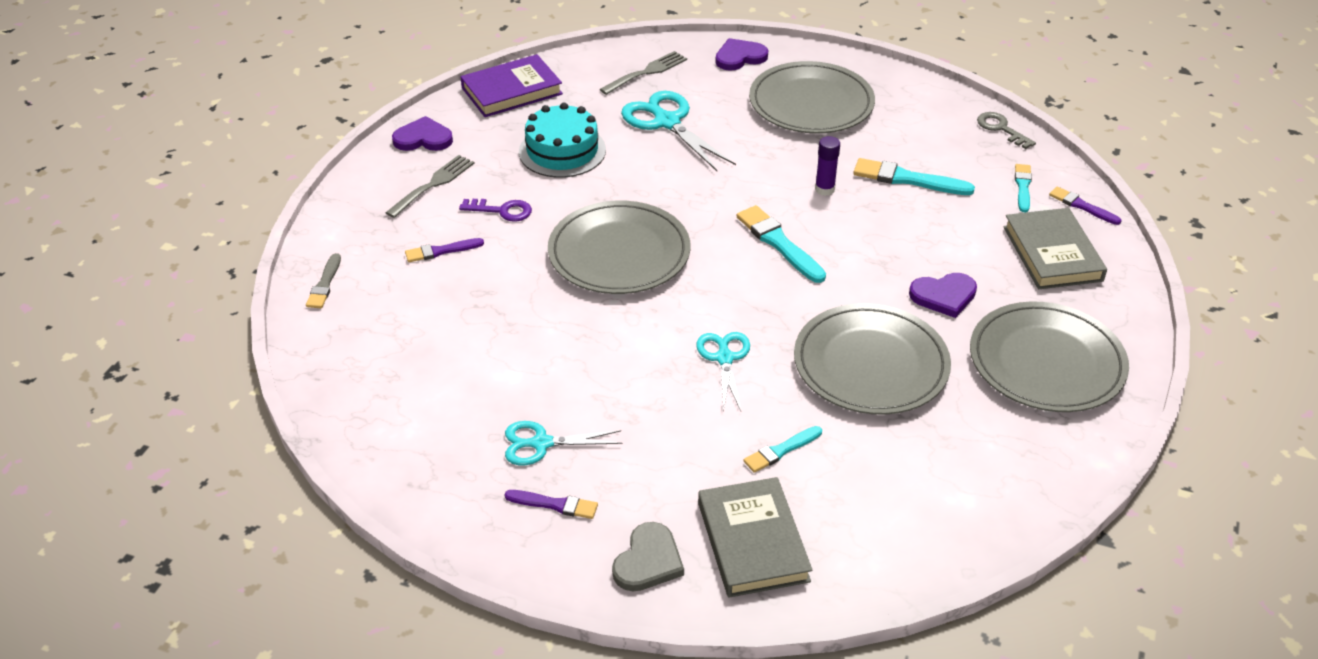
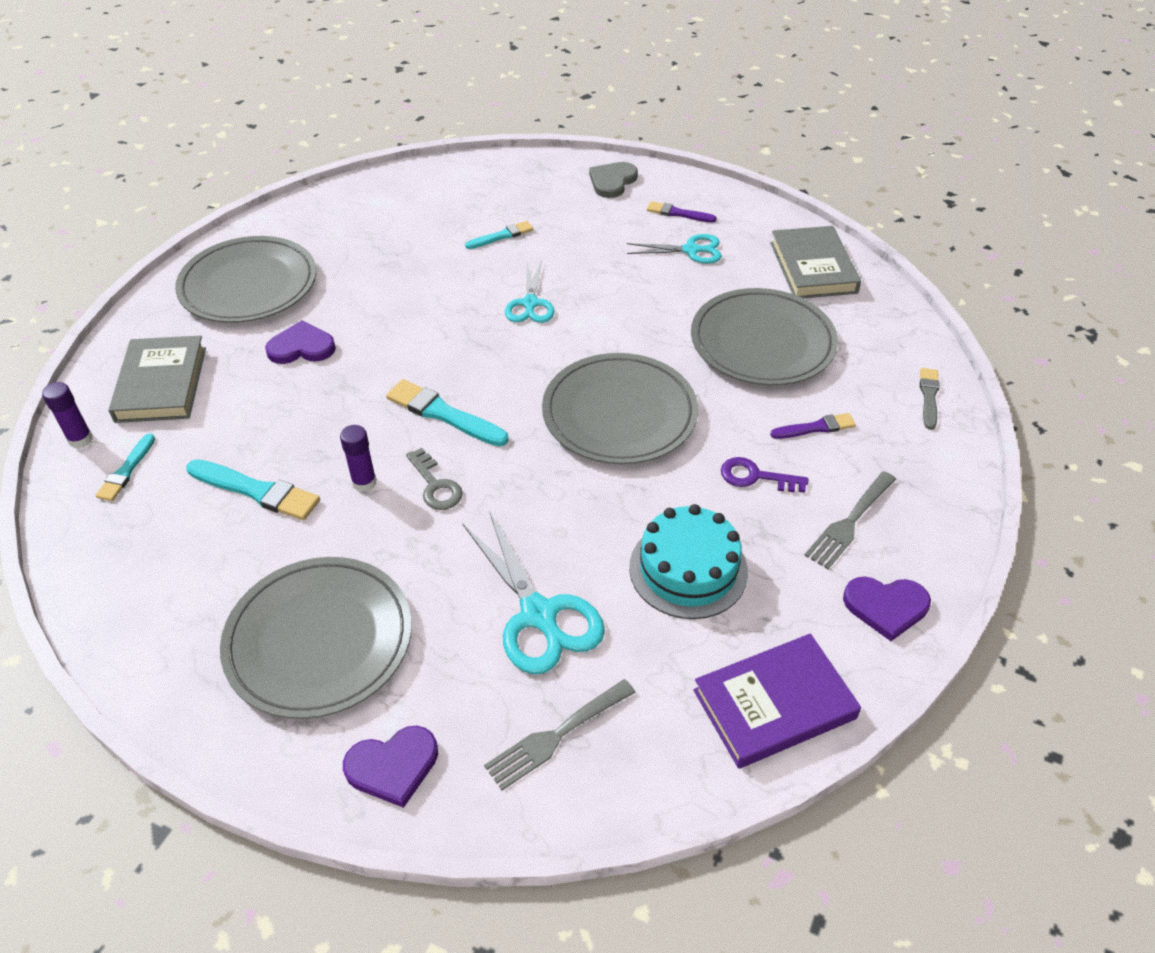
camera: 175 degrees left, 5 degrees up
grey book [698,477,812,598] -> grey book moved to [770,226,861,298]
turquoise brush [737,205,826,283] -> turquoise brush turned 150 degrees clockwise [386,379,509,446]
grey plate [794,303,951,415] -> grey plate moved to [691,288,838,386]
grey key [977,112,1036,149] -> grey key moved to [406,448,463,510]
purple brush [1049,187,1122,225] -> purple glue stick [42,382,93,448]

